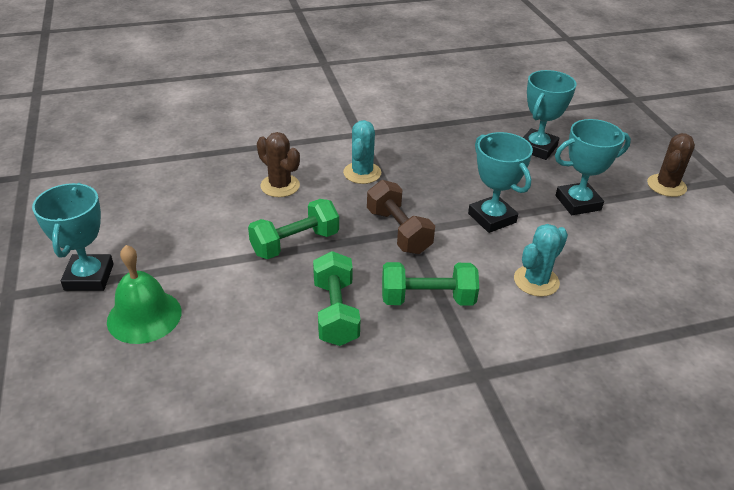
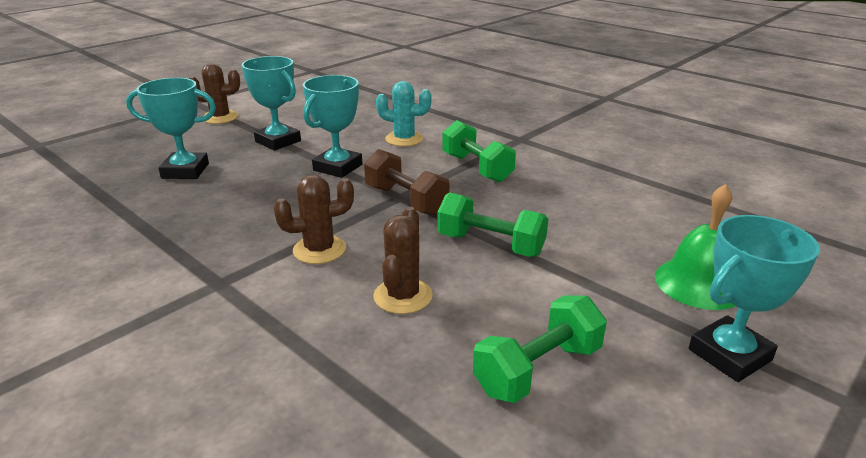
camera: 120 degrees left, 10 degrees down
green dumbbell [313,251,360,346] -> green dumbbell moved to [473,295,607,403]
turquoise cactus [343,120,381,184] -> brown cactus [274,175,354,264]
brown dumbbell [367,180,435,254] -> brown dumbbell turned 75 degrees counterclockwise [364,149,449,216]

